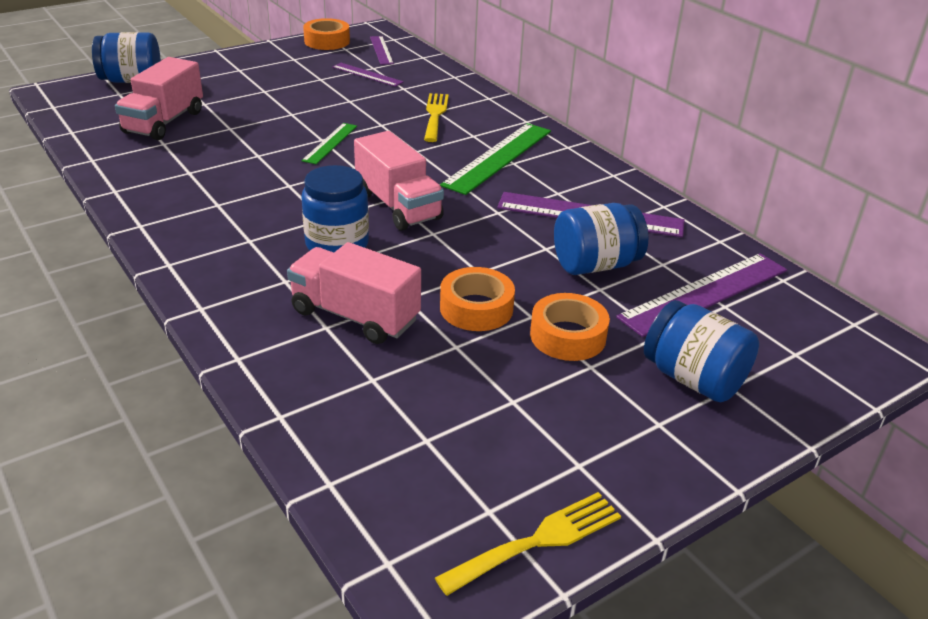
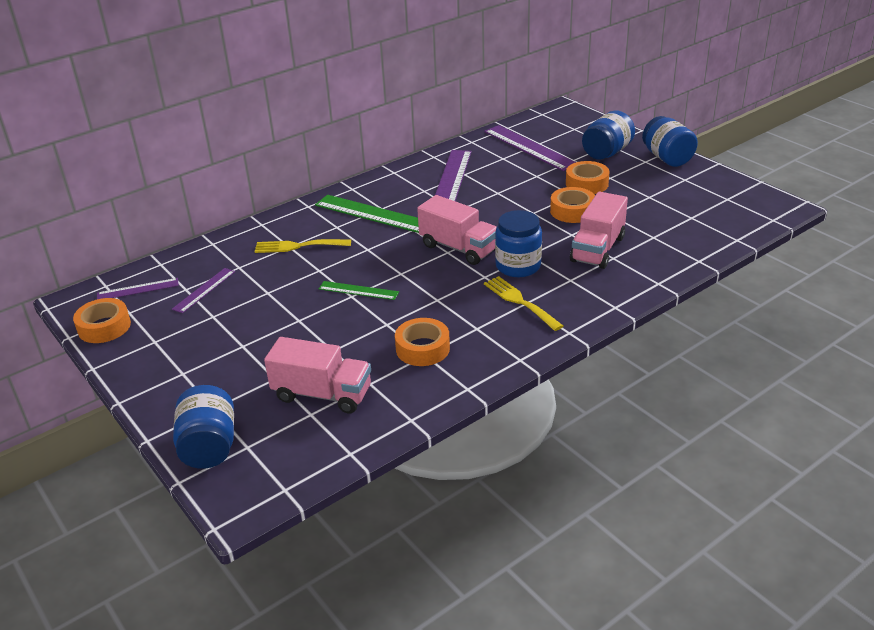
camera: 90 degrees left, 0 degrees up
pink truck [354,131,444,231] -> pink truck turned 75 degrees clockwise [417,195,497,265]
yellow fork [435,492,621,596] -> yellow fork moved to [484,276,563,331]
blue jar [554,203,648,275] -> blue jar moved to [642,116,698,167]
none -> orange tape [395,318,450,366]

